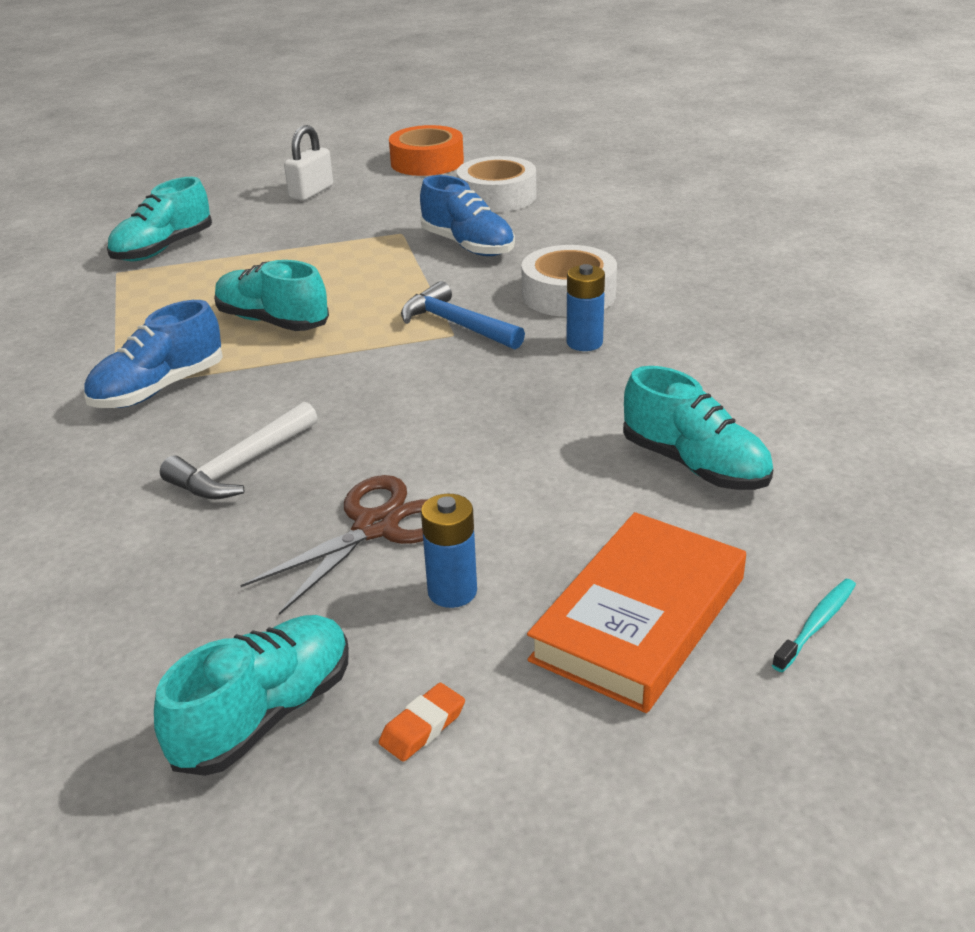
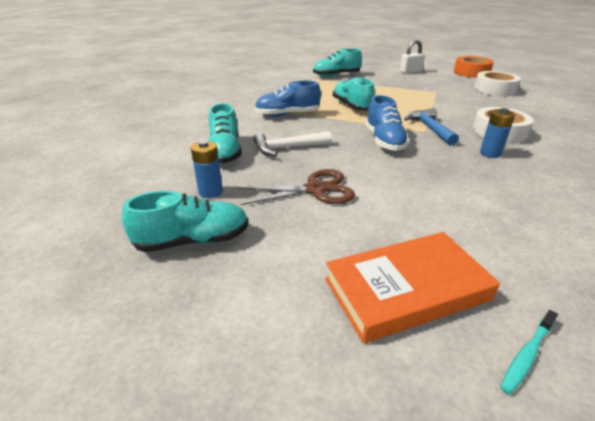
camera: 35 degrees right, 0 degrees up
orange eraser [379,683,465,762] -> none
blue shoe [420,175,515,256] -> blue shoe moved to [365,95,409,151]
blue battery [421,494,477,608] -> blue battery moved to [191,140,223,198]
turquoise shoe [623,366,773,490] -> turquoise shoe moved to [208,103,242,163]
turquoise toothbrush [772,579,856,672] -> turquoise toothbrush turned 150 degrees clockwise [500,310,558,395]

